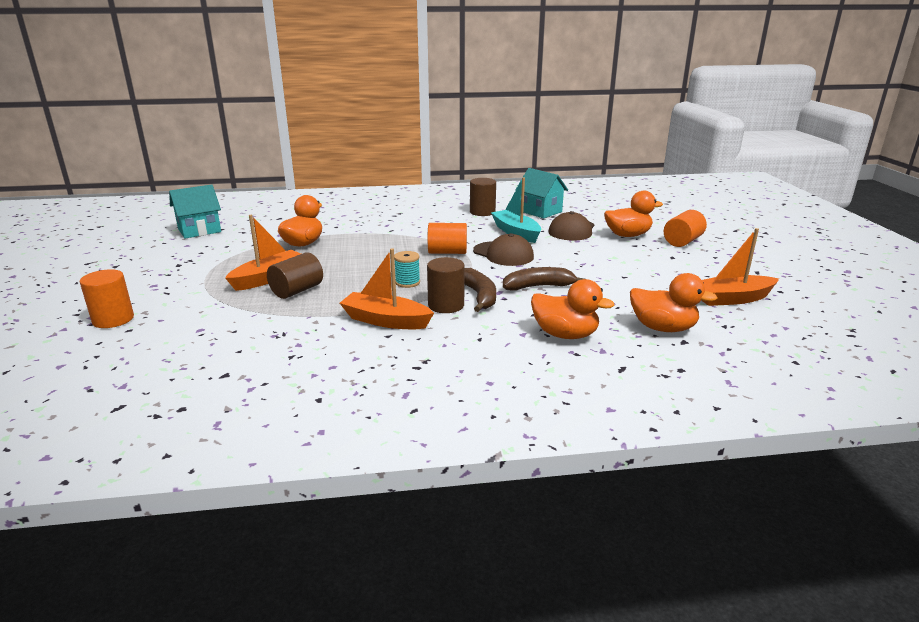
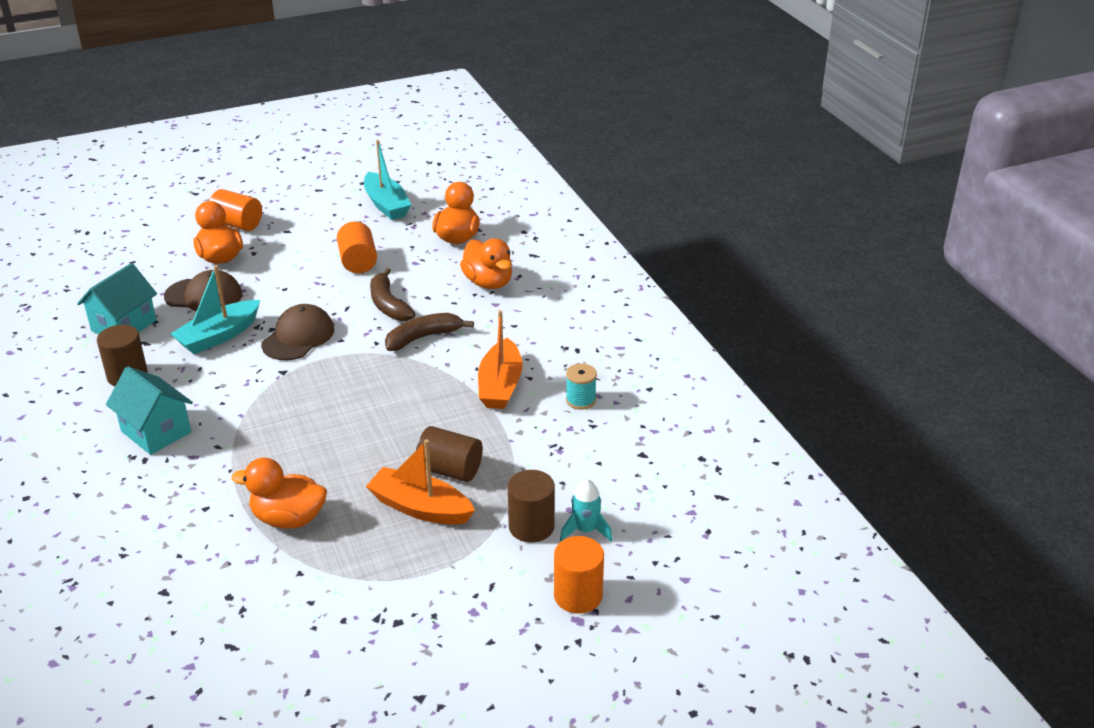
camera: 105 degrees left, 10 degrees up
turquoise house [169,185,221,239] -> turquoise house moved to [106,366,193,455]
turquoise spool [394,251,420,288] -> turquoise spool moved to [566,363,597,410]
brown cylinder [427,257,464,313] -> brown cylinder moved to [508,470,555,543]
orange cylinder [428,223,467,254] -> orange cylinder moved to [337,221,377,273]
orange duck [531,279,614,339] -> orange duck turned 135 degrees clockwise [460,238,512,289]
orange boat [702,228,779,306] -> turquoise boat [364,140,411,220]
none -> turquoise rocket [560,479,612,542]

